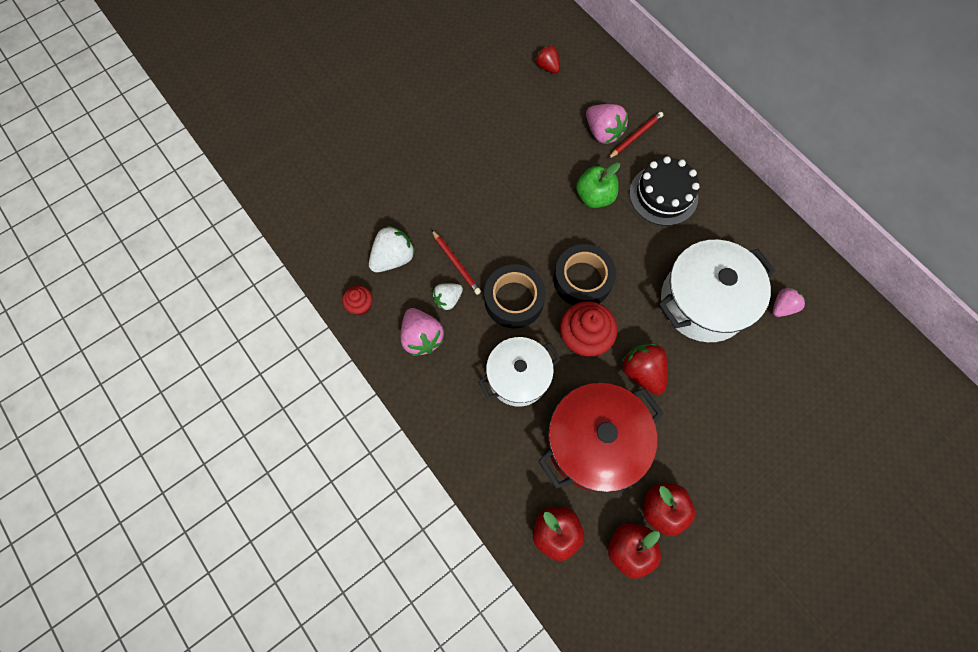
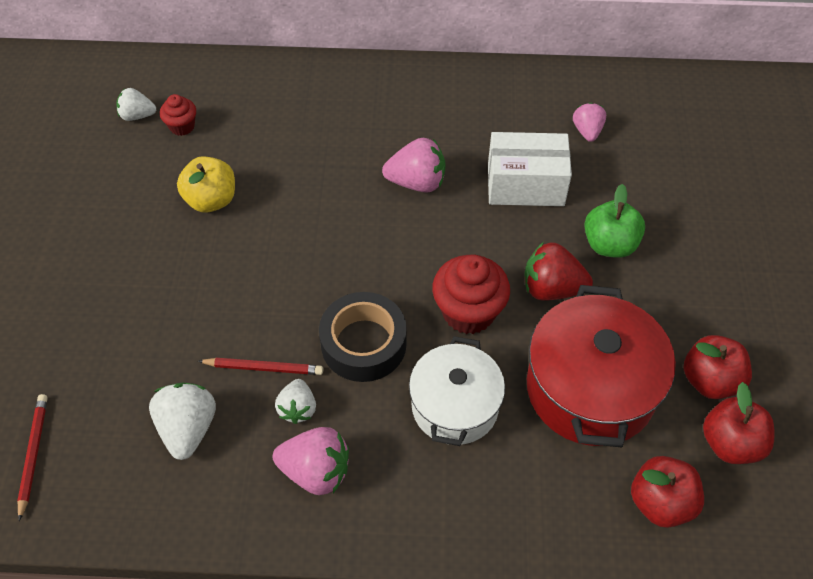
camera: 50 degrees left, 15 degrees down
red cupcake [342,286,373,315] -> red cupcake moved to [160,94,196,136]
red strawberry [536,45,560,74] -> white strawberry [116,88,156,121]
black tape [553,244,616,305] -> none
green apple [576,163,620,208] -> green apple moved to [584,184,645,258]
pink strawberry [586,104,628,144] -> pink strawberry moved to [382,138,446,193]
red pencil [608,112,663,159] -> red pencil moved to [17,394,48,521]
black cake [629,156,700,226] -> none
white pot [658,240,775,342] -> white box [488,132,572,206]
none -> yellow apple [177,156,235,213]

